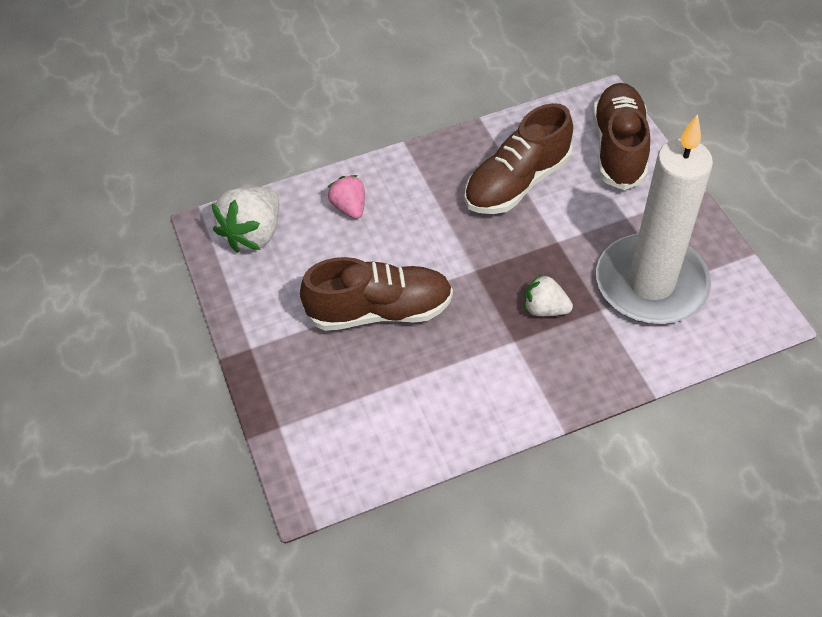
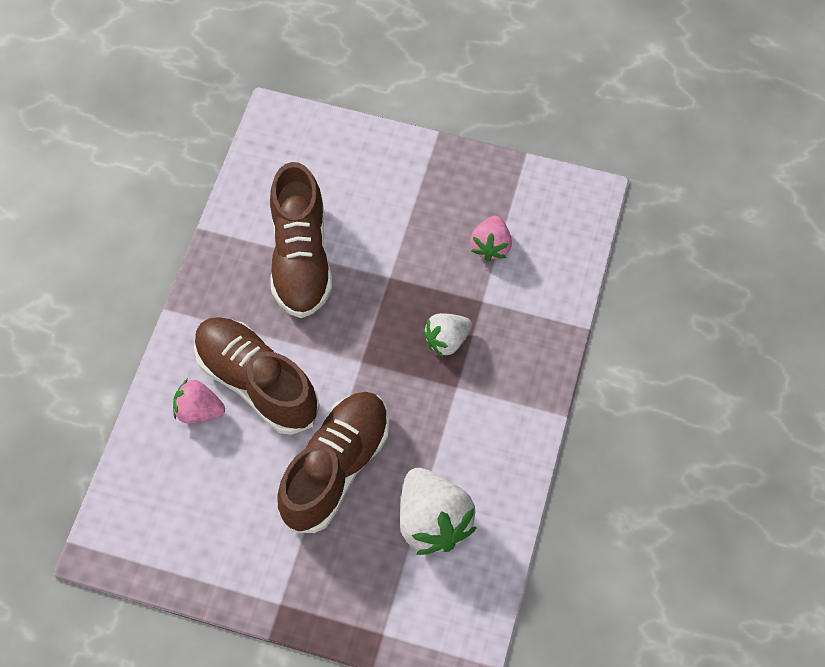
camera: 55 degrees left, 10 degrees up
white strawberry [211,186,279,253] -> white strawberry moved to [400,468,476,555]
brown shoe [593,83,650,190] -> brown shoe moved to [194,317,320,435]
white candle [596,114,713,324] -> pink strawberry [470,216,512,261]

